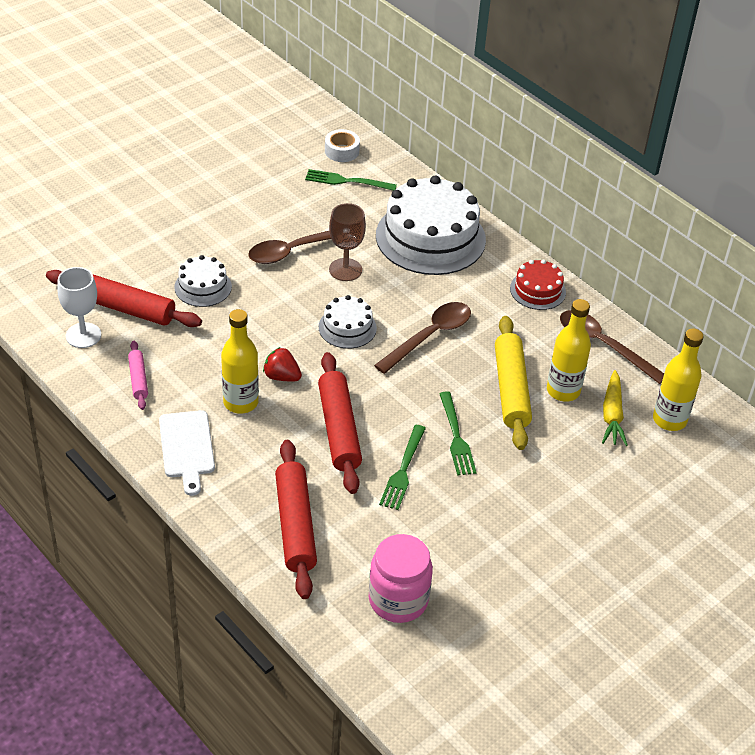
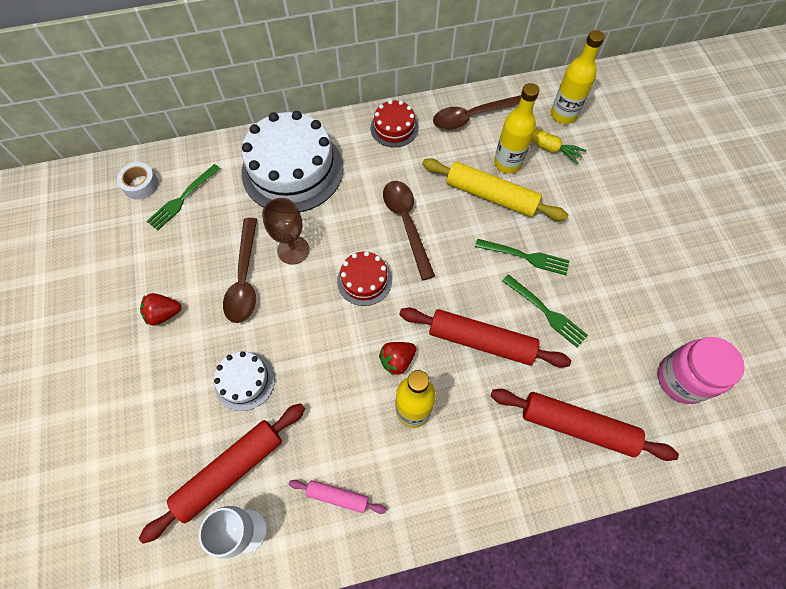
camera: 60 degrees left, 20 degrees up
white cutting board [159,410,215,496] -> none
white cake [319,295,377,349] -> red cake [337,251,392,306]
none -> red strawberry [140,293,182,326]

